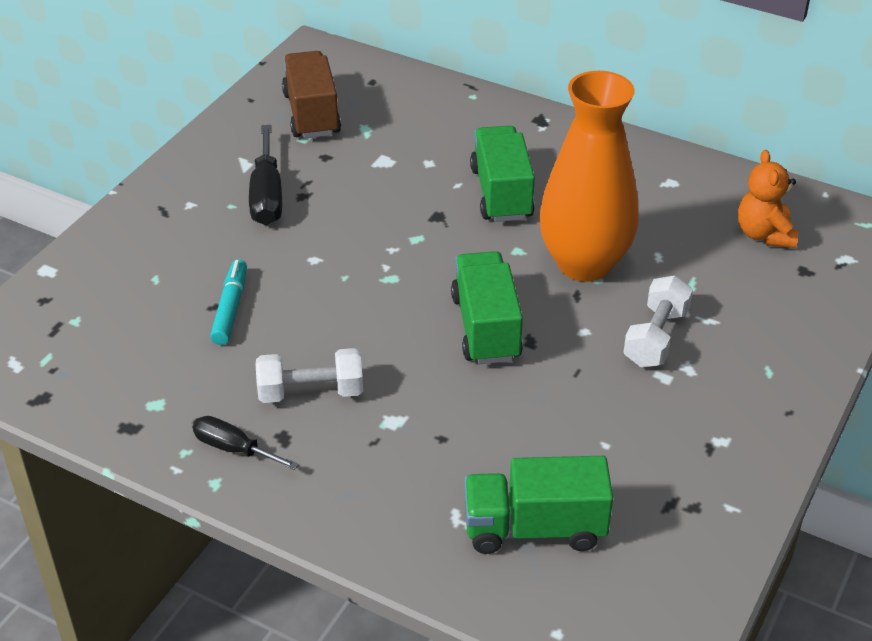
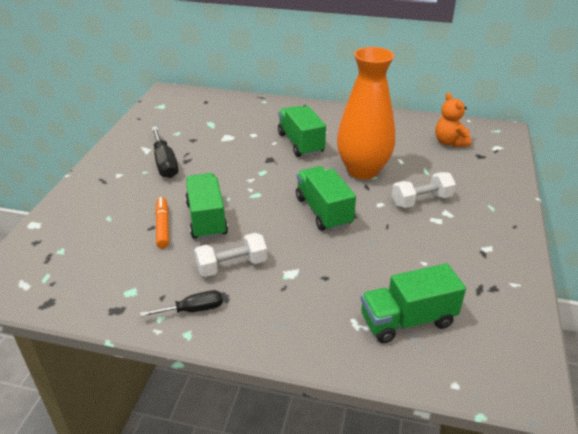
camera: 15 degrees left, 5 degrees down
black screwdriver [192,416,299,470] -> black screwdriver turned 150 degrees clockwise [140,290,223,317]
turquoise marker [210,259,247,345] -> orange marker [155,197,169,249]
brown truck [282,51,341,139] -> none
white dumbbell [623,276,693,367] -> white dumbbell turned 60 degrees clockwise [392,172,456,208]
none -> green truck [185,173,228,240]

